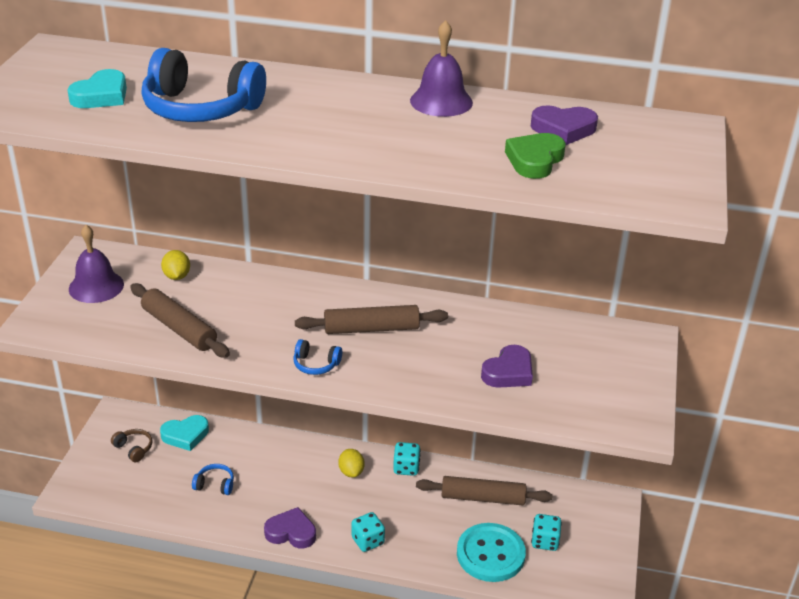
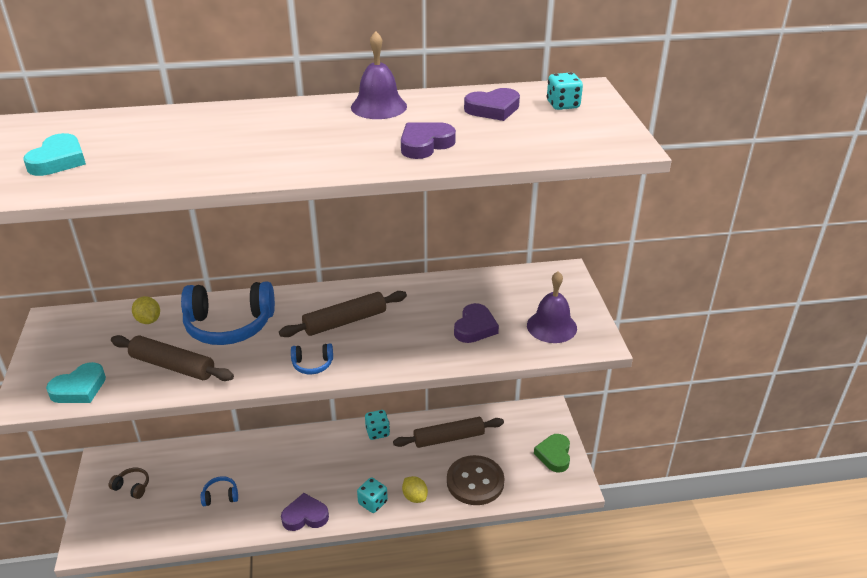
camera: 20 degrees left, 0 degrees up
purple bell [69,225,124,303] -> purple bell moved to [527,271,577,343]
blue headphones [141,48,266,122] -> blue headphones moved to [181,282,275,345]
turquoise heart [160,415,209,451] -> turquoise heart moved to [46,362,106,403]
yellow lemon [338,449,365,478] -> yellow lemon moved to [402,476,428,503]
turquoise button [457,523,526,582] -> brown button [447,455,505,505]
green heart [505,133,566,179] -> green heart moved to [534,434,570,473]
turquoise dice [531,514,562,551] -> turquoise dice moved to [547,72,583,110]
none -> purple heart [401,122,456,159]

